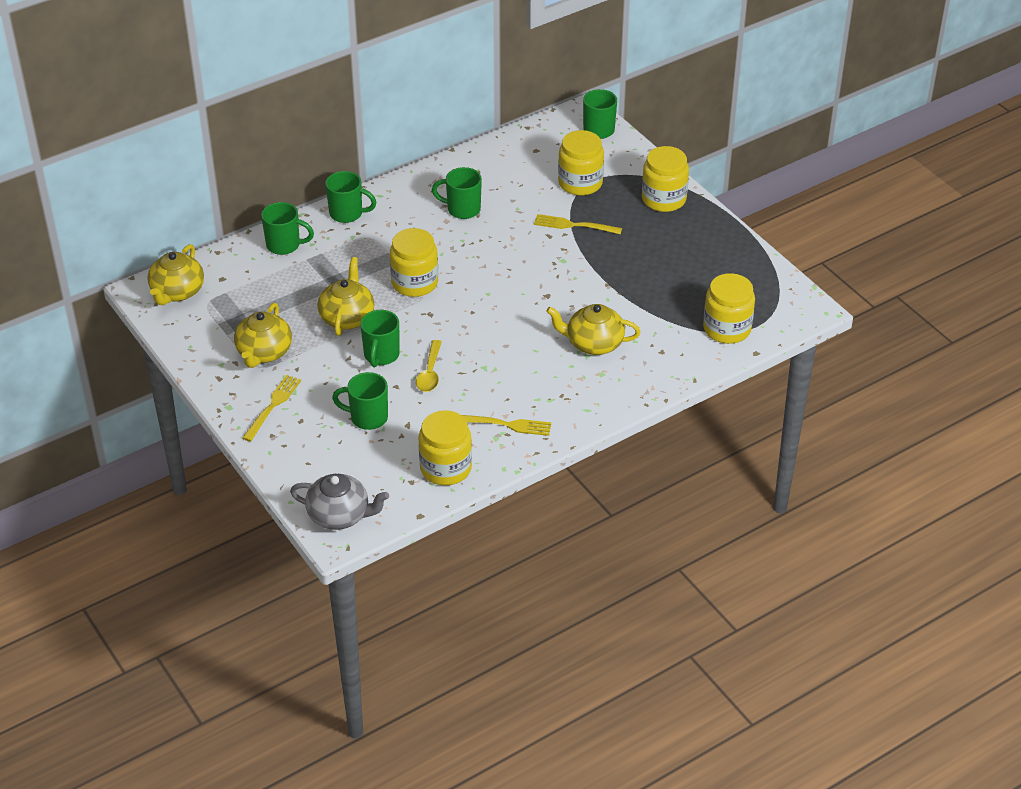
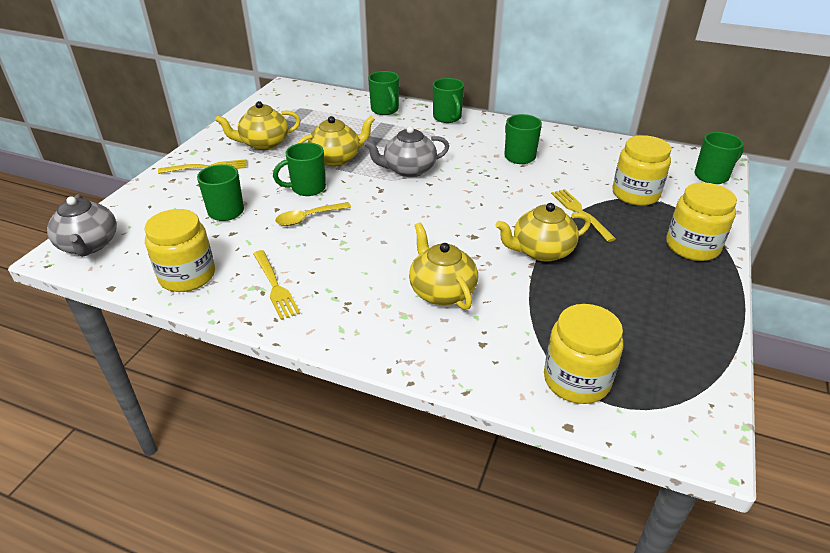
camera: 55 degrees right, 5 degrees down
yellow teapot [148,244,204,305] -> yellow teapot moved to [496,203,591,262]
yellow jar [390,228,438,297] -> grey teapot [364,126,449,177]

